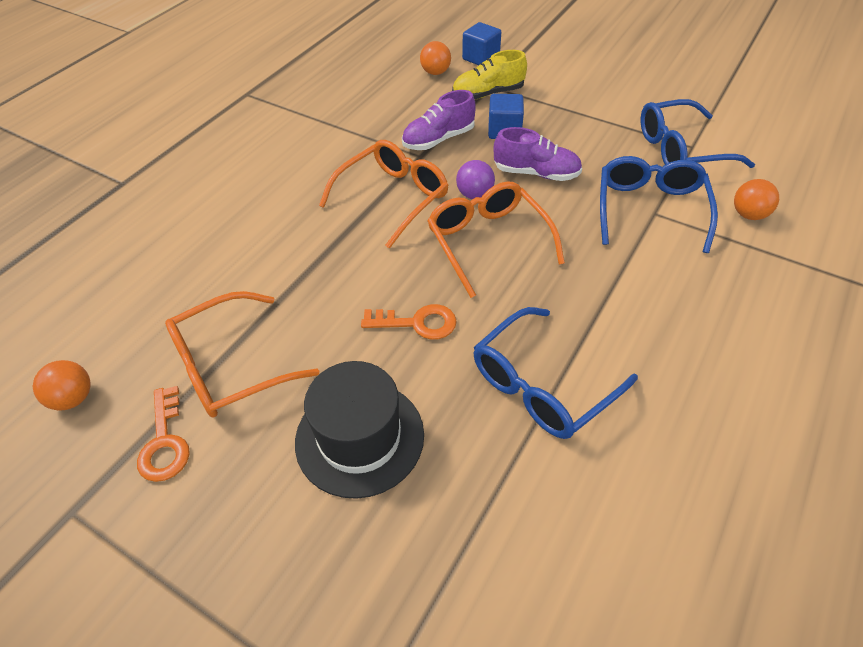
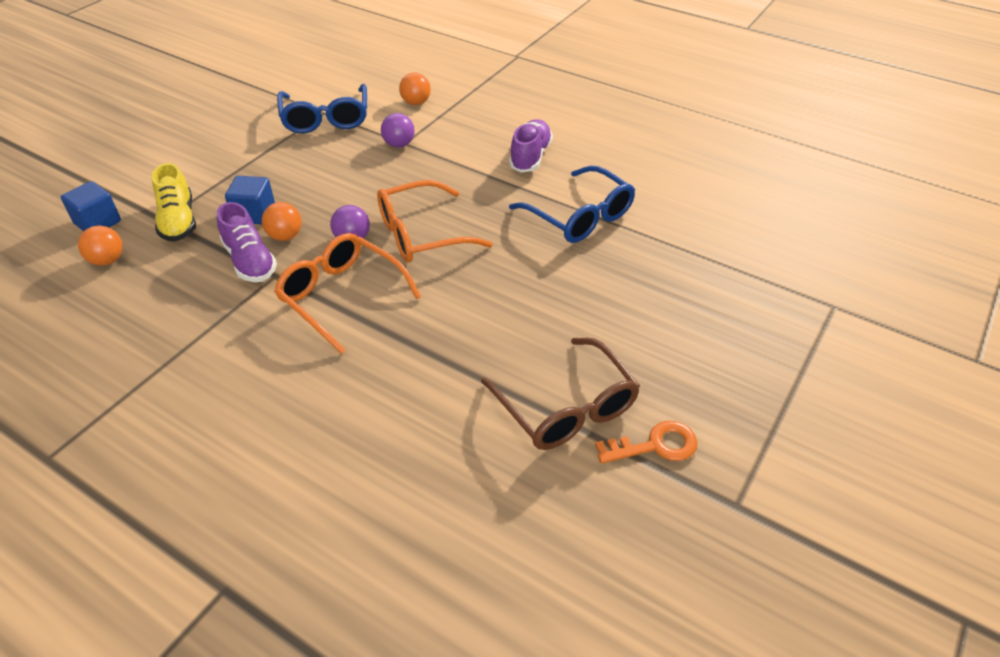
camera: 90 degrees left, 5 degrees down
orange ball [33,360,91,410] -> orange ball moved to [262,202,302,241]
orange glasses [165,291,319,418] -> brown glasses [481,338,640,450]
black hat [295,361,424,499] -> none
orange key [361,304,456,340] -> none
purple shoe [494,127,582,181] -> purple shoe moved to [509,119,553,172]
blue glasses [600,156,718,253] -> purple ball [381,113,415,148]

